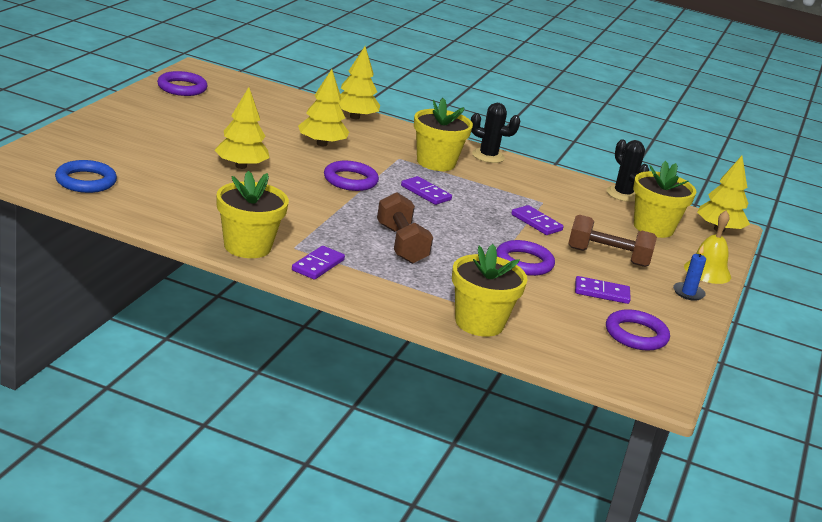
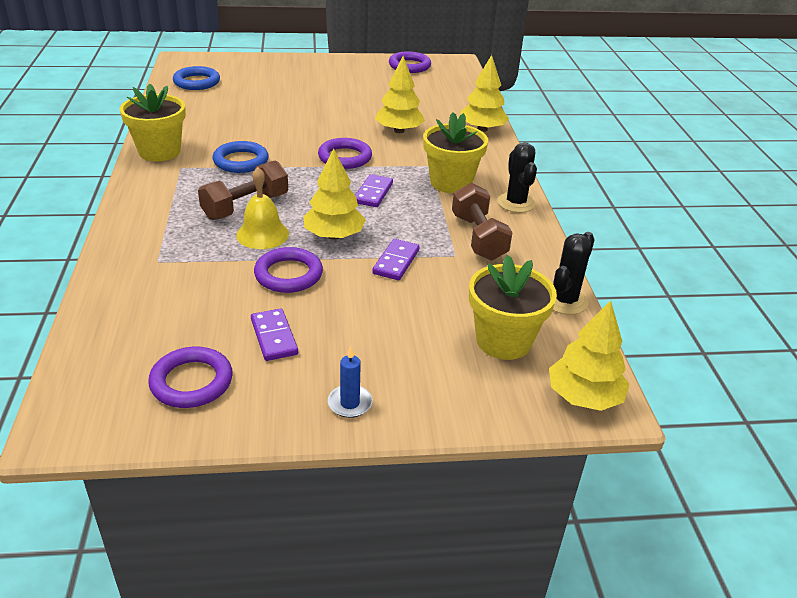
camera: 65 degrees right, 10 degrees up
yellow tree [214,87,270,169] -> yellow tree moved to [303,148,366,240]
purple domino [292,246,345,280] -> none
yellow flower pot [452,244,528,337] -> none
brown dumbbell [568,215,657,267] -> brown dumbbell moved to [452,183,513,260]
yellow bell [684,210,731,284] -> yellow bell moved to [236,167,289,249]
none -> blue ring [212,141,269,173]

